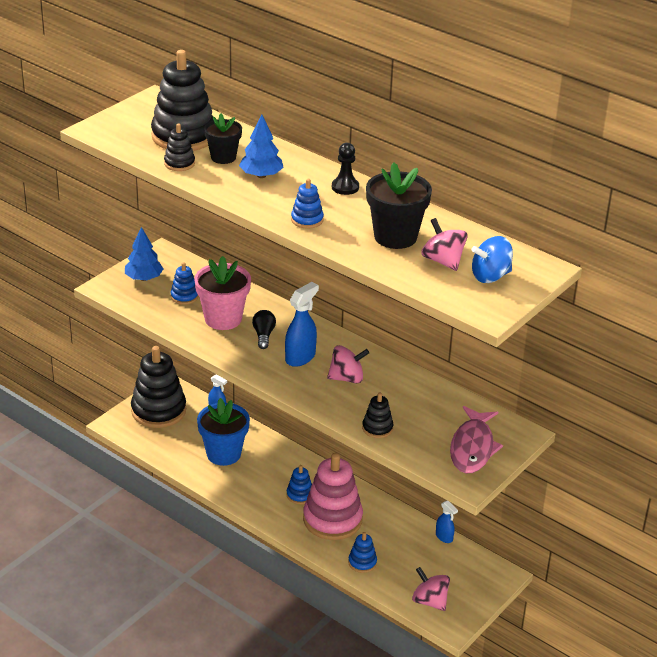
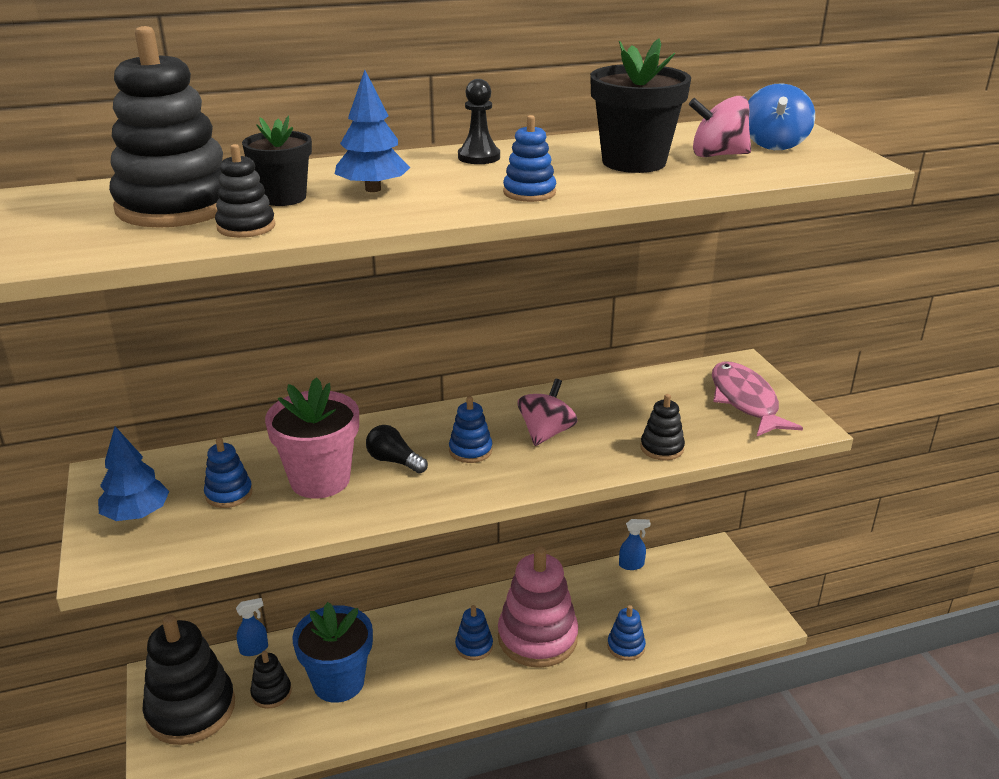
camera: 55 degrees left, 5 degrees down
blue spray bottle [285,282,319,367] -> blue stacking toy [449,396,492,463]
pink spinning top [412,567,450,611] -> none
pink fish [450,406,503,473] -> pink fish turned 150 degrees counterclockwise [712,361,803,436]
none -> black stacking toy [250,651,292,709]

